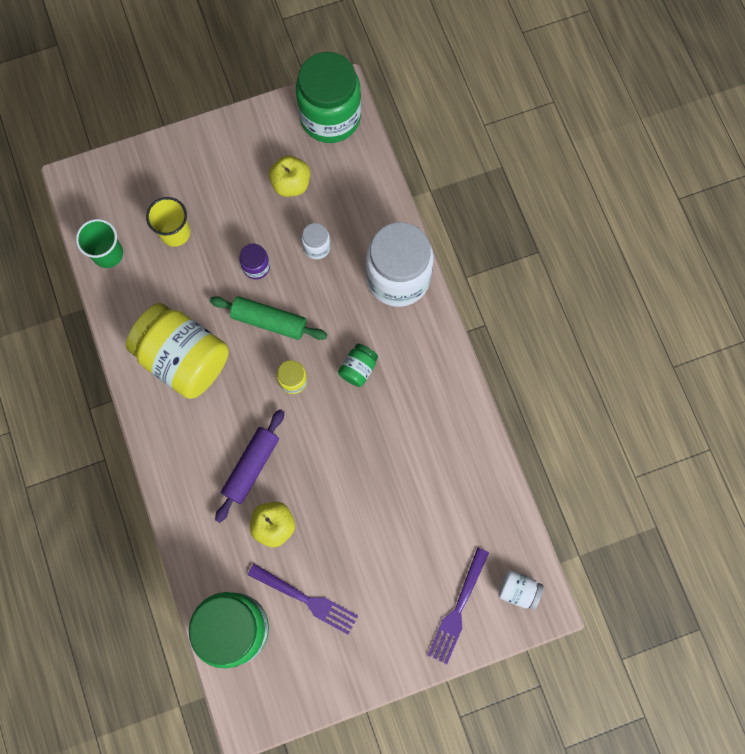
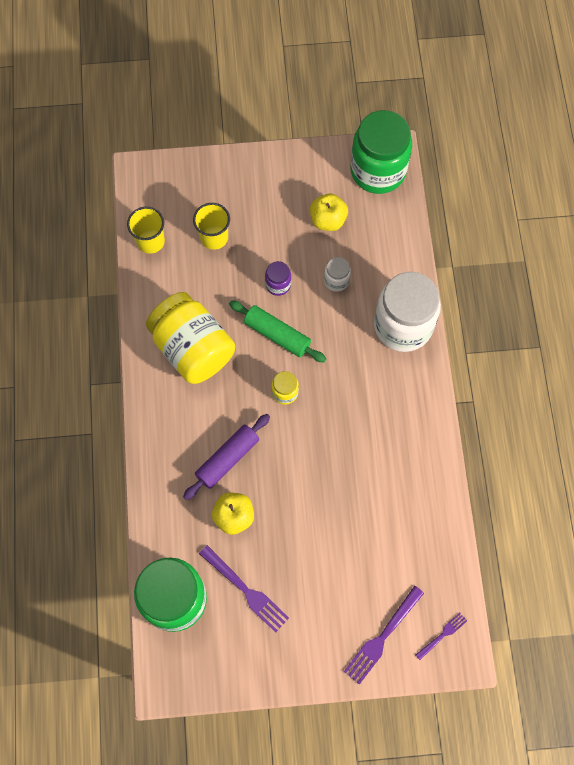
camera: 15 degrees right, 5 degrees down
green cup [76,219,123,268] -> yellow cup [127,207,165,254]
green jar [338,344,378,387] -> none
white jar [498,570,543,610] -> purple fork [416,613,467,660]

